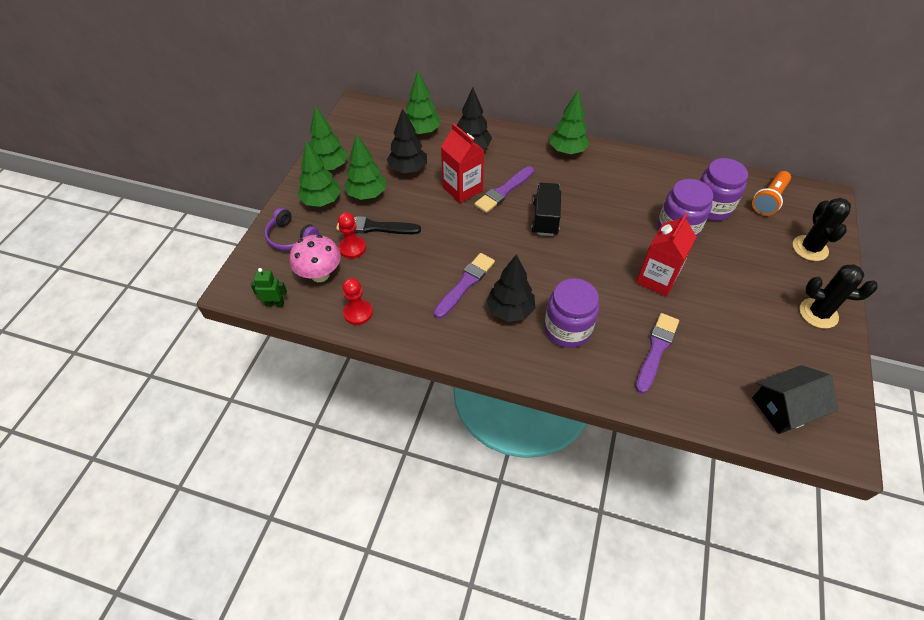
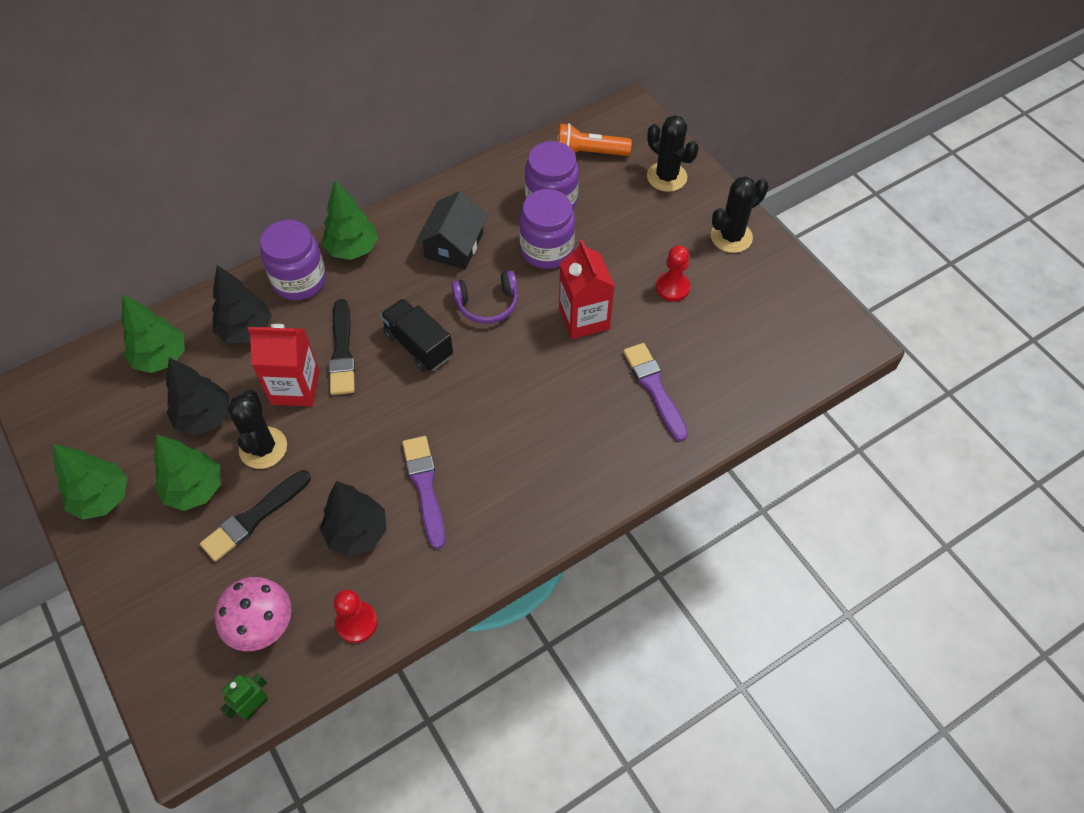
camera: 50 degrees left, 5 degrees up
purple headphones [264,208,319,250] -> purple headphones moved to [452,271,518,324]
green tree [298,142,341,207] -> none
red pawn [338,212,366,259] -> red pawn moved to [656,245,690,302]
purple brush [474,166,534,213] -> black brush [329,299,355,395]
black tree [486,254,535,322] -> black tree moved to [320,481,387,556]
purple jar [544,278,599,348] -> purple jar moved to [260,220,326,300]
orange flashlight [752,171,791,216] -> orange flashlight turned 105 degrees clockwise [557,123,632,156]
black house [752,365,838,434] -> black house moved to [416,191,488,269]
none -> black cactus [227,389,287,469]

